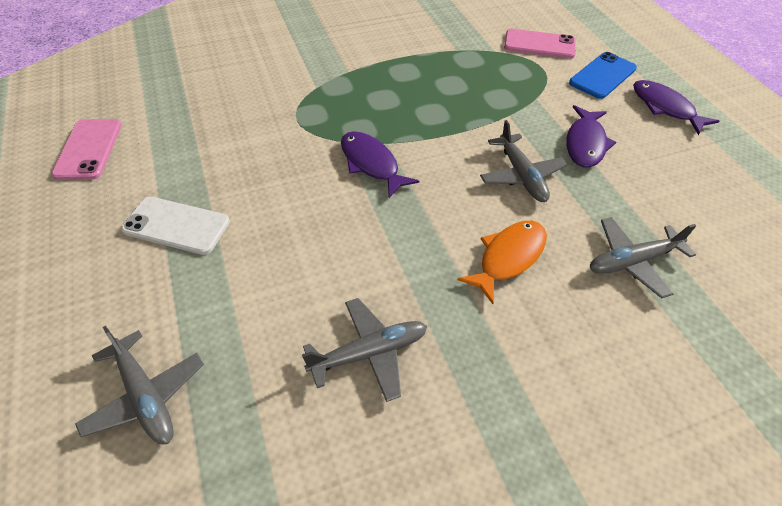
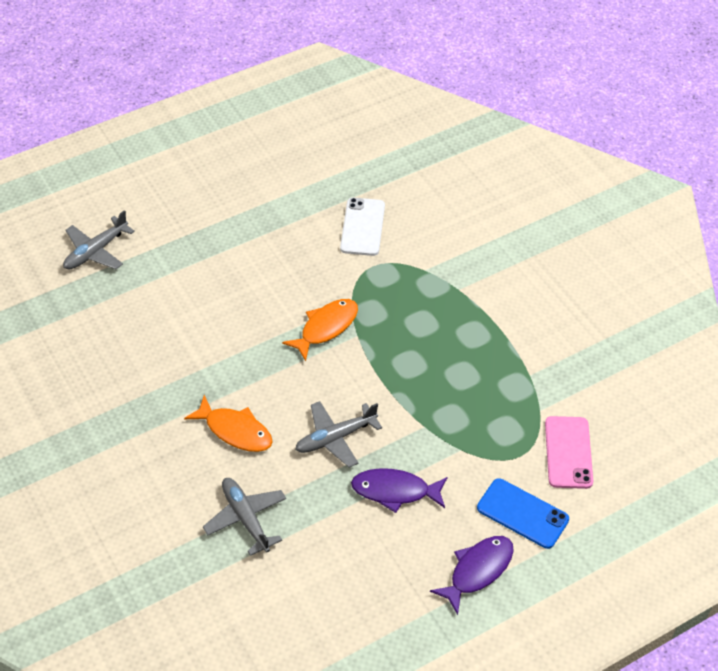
camera: 80 degrees right, 0 degrees up
pink phone [51,119,122,180] -> none
white phone [121,197,230,255] -> white phone moved to [340,198,385,256]
grey plane [302,298,427,402] -> none
purple fish [341,131,419,198] -> orange fish [282,299,358,361]

